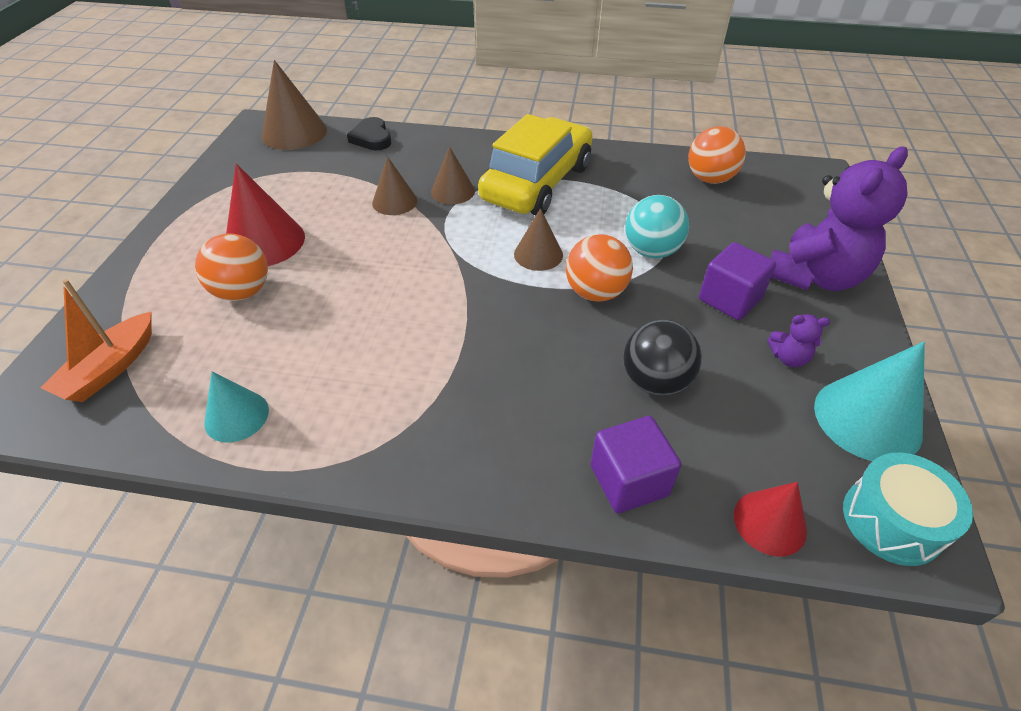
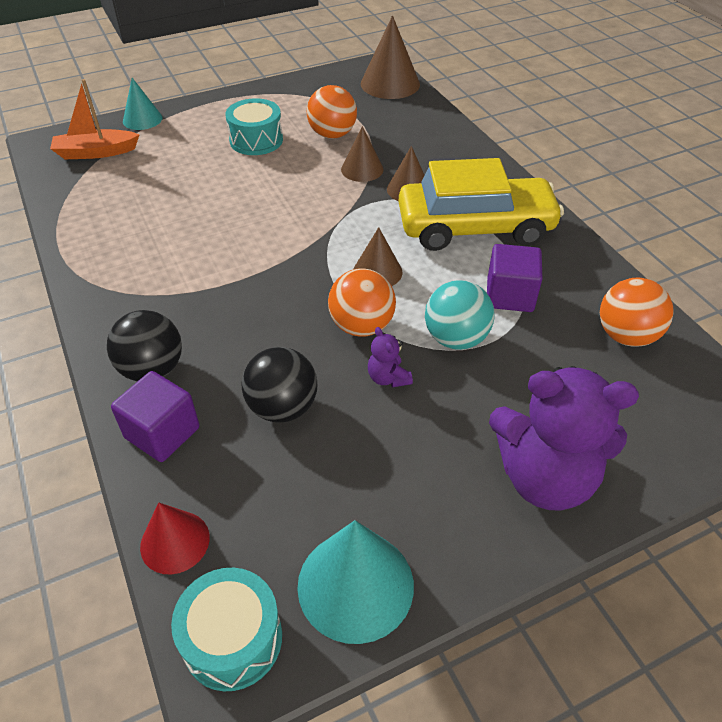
camera: 55 degrees right, 0 degrees up
orange ball [195,234,268,301] -> orange ball moved to [307,85,357,139]
turquoise cone [204,371,269,442] -> turquoise cone moved to [123,78,162,130]
red cone [226,163,305,266] -> turquoise drum [225,98,283,155]
black heart [347,117,391,150] -> none
purple cube [699,242,776,320] -> purple cube moved to [487,244,543,312]
purple teddy bear [767,314,830,367] -> purple teddy bear moved to [368,327,413,388]
none -> black ball [107,310,182,382]

